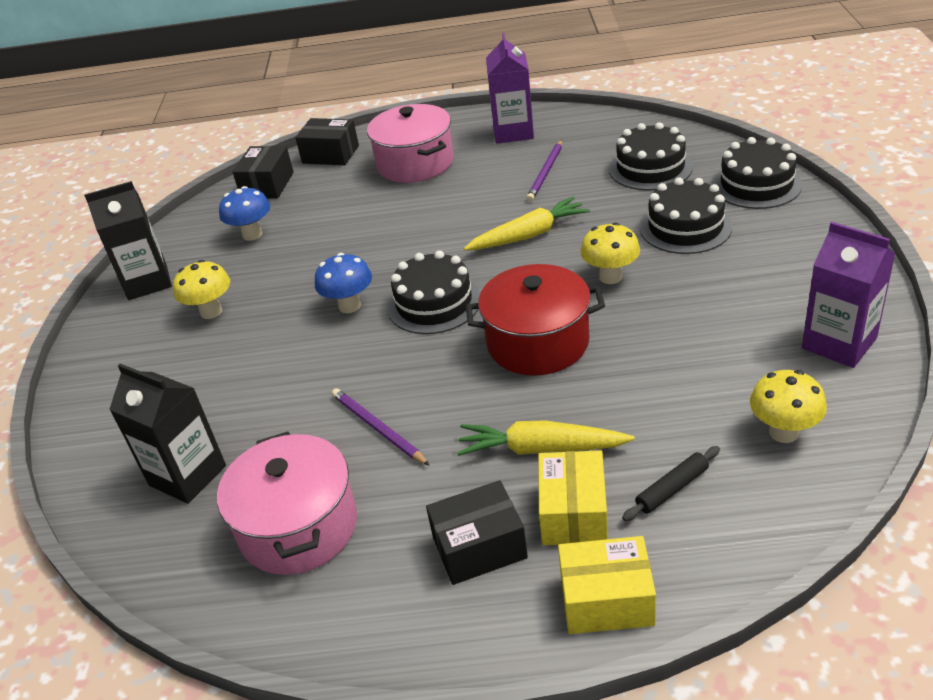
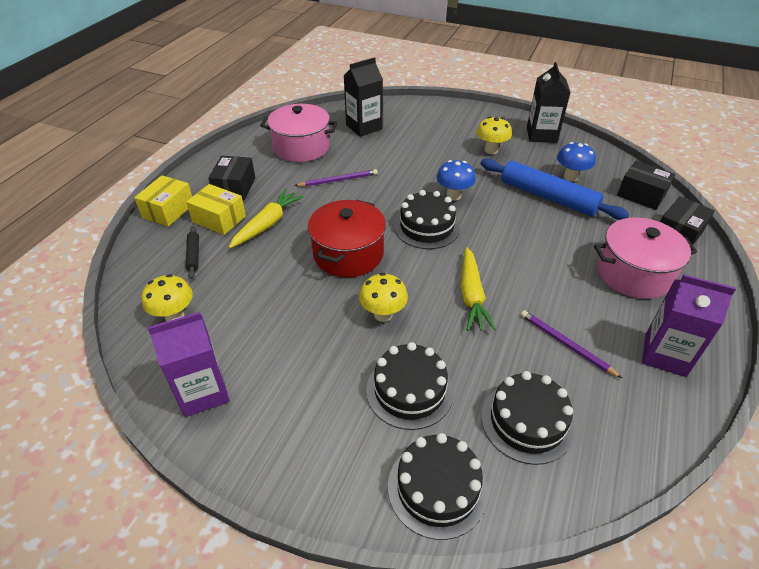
camera: 110 degrees right, 5 degrees up
none -> blue rolling pin [480,159,629,220]

